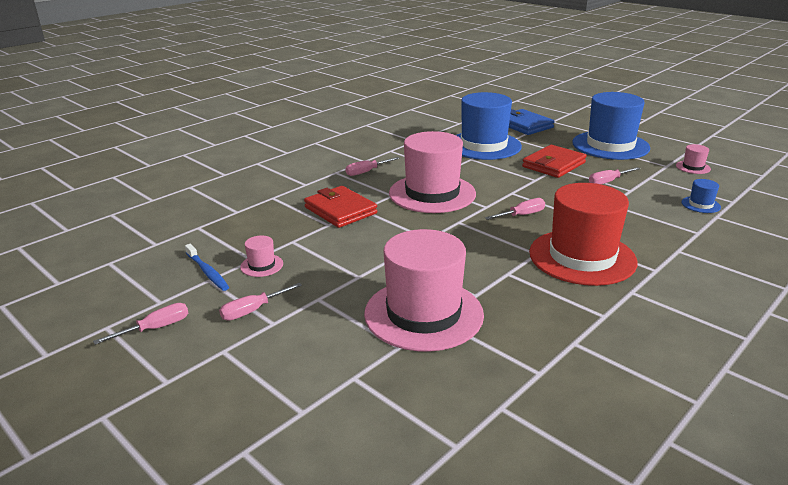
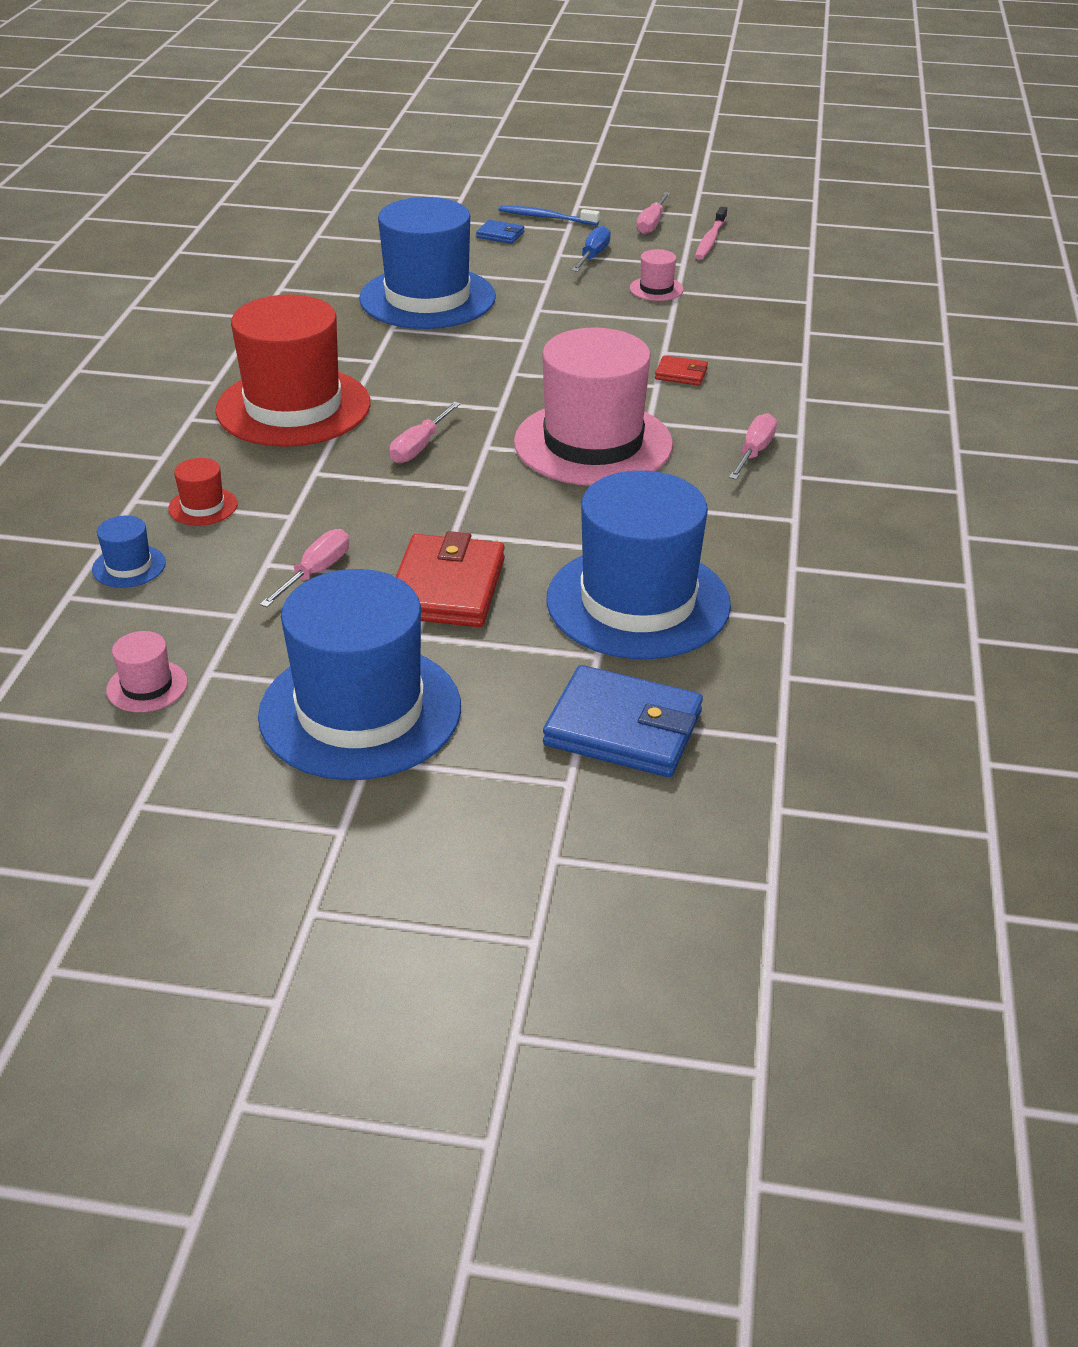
camera: 145 degrees right, 10 degrees up
blue toothbrush [185,244,229,291] -> blue toothbrush moved to [499,205,600,225]
pink screwdriver [219,283,302,321] -> blue screwdriver [572,225,611,272]
red wallet [304,186,377,228] -> red wallet [655,355,708,385], size x0.48
pink hat [364,229,484,352] -> blue hat [359,197,496,329]
none -> red hat [168,458,238,526]
none -> blue wallet [476,220,524,244]
none -> pink toothbrush [695,206,727,260]

